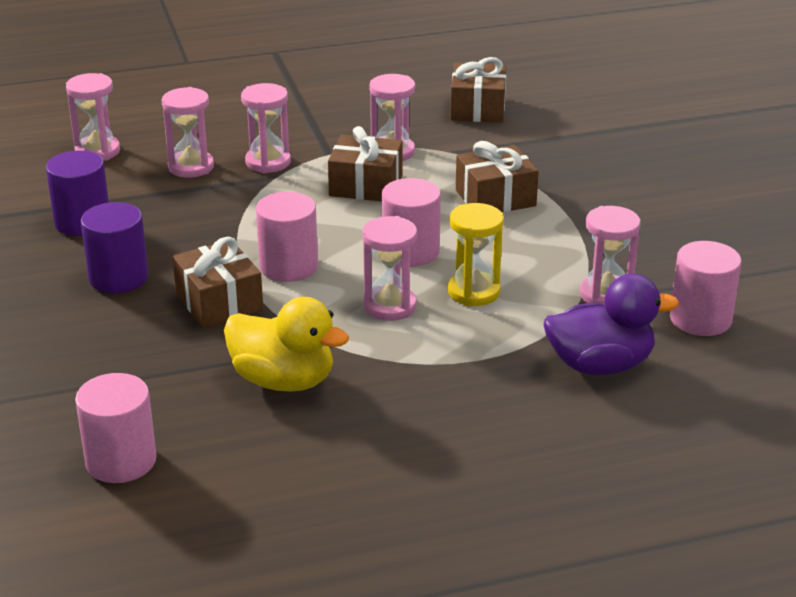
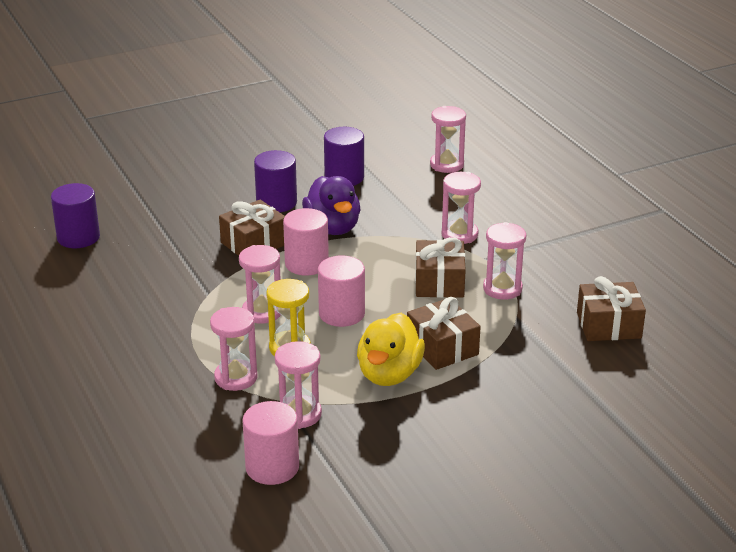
camera: 80 degrees right, 0 degrees up
pink cylinder [75,373,157,483] -> purple cylinder [51,183,100,248]
pink hourglass [162,87,214,178] -> pink hourglass moved to [210,307,257,391]
yellow duck [224,297,349,392] -> yellow duck moved to [357,313,425,386]
purple duck [544,274,679,375] -> purple duck moved to [302,176,360,235]

